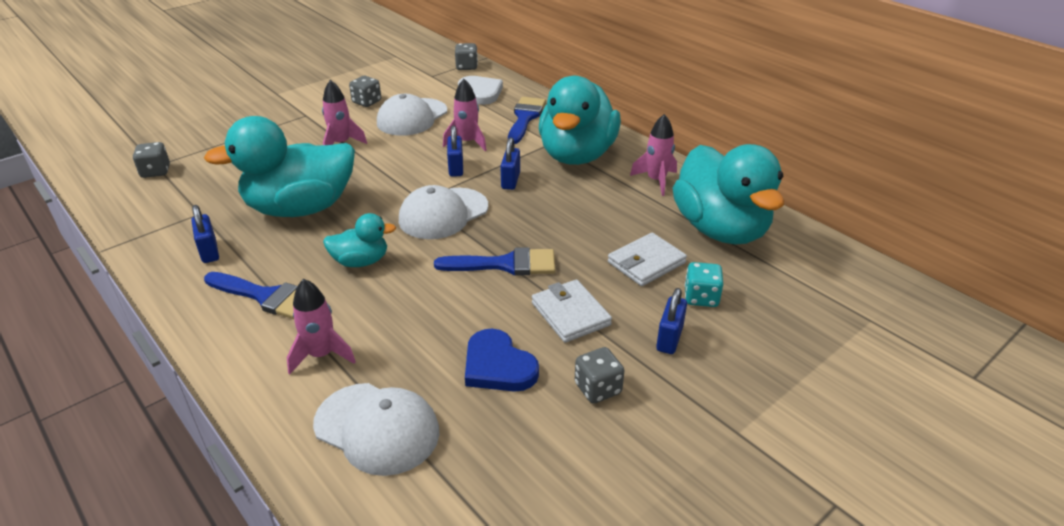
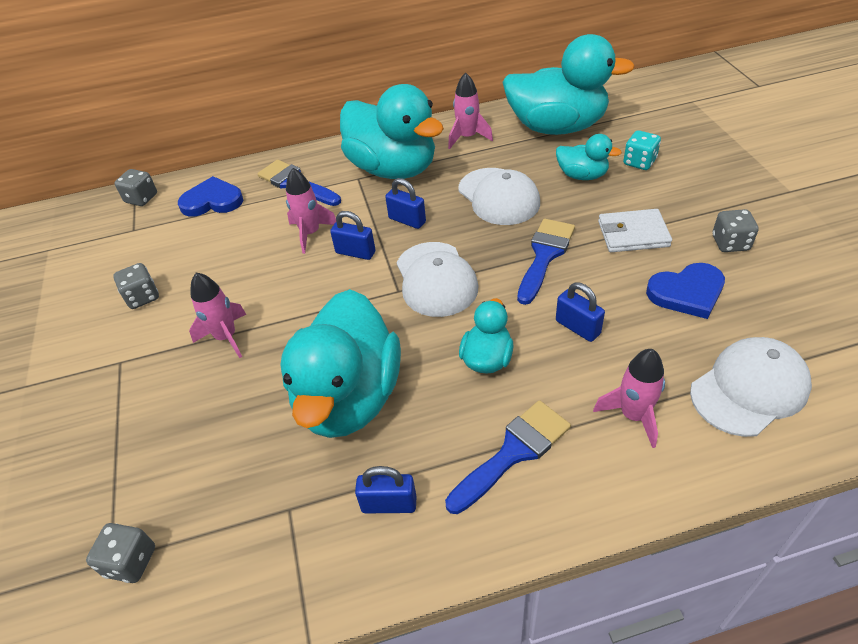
camera: 60 degrees left, 10 degrees up
white cap [377,94,447,136] -> white cap moved to [458,168,540,225]
white heart [458,76,503,105] -> blue heart [178,176,243,217]
white wallet [608,233,687,286] -> turquoise duck [556,134,622,180]
blue padlock [656,288,687,354] -> blue padlock moved to [556,283,605,342]

